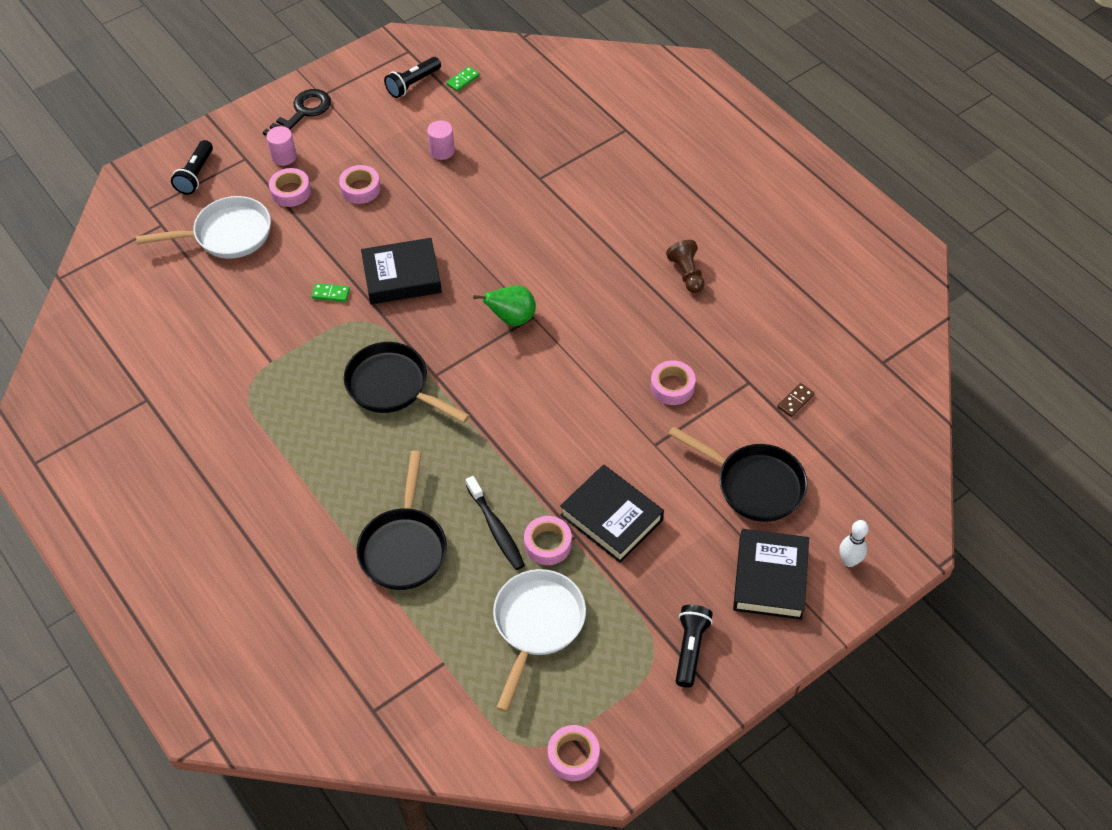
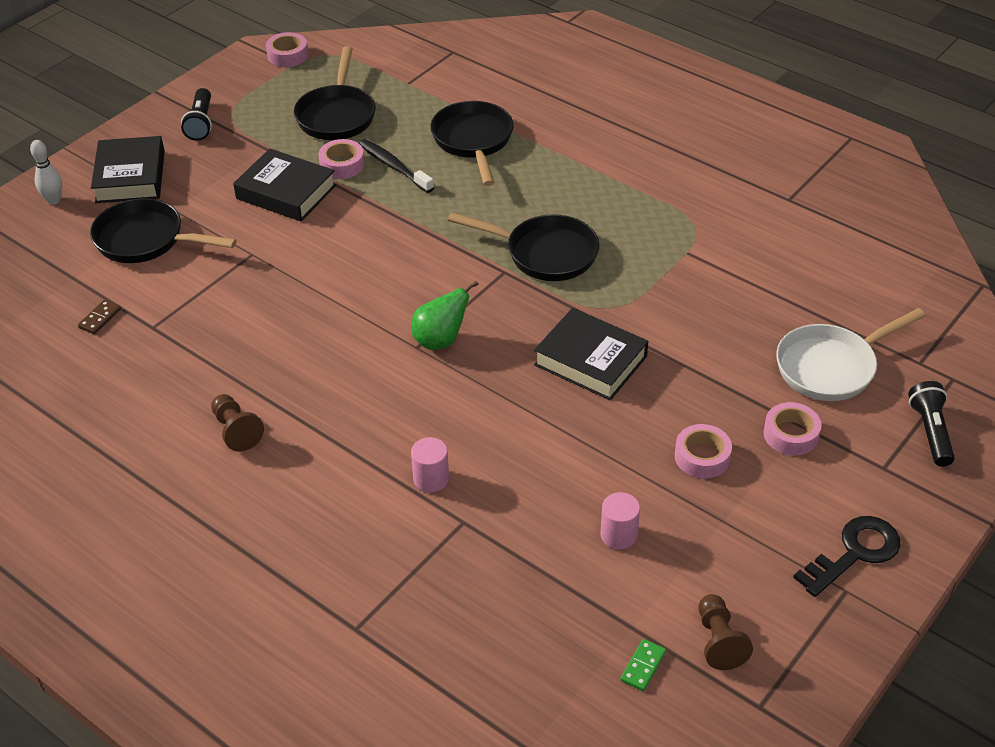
camera: 165 degrees right, 10 degrees down
black key [263,89,331,136] -> black key turned 150 degrees counterclockwise [793,516,901,597]
pink cylinder [266,126,297,166] -> pink cylinder moved to [411,437,449,493]
green domino [311,283,350,302] -> none
black book [361,238,442,304] -> black book turned 60 degrees clockwise [534,308,648,401]
black flashlight [384,57,441,98] -> brown pawn [699,594,753,670]
white pan [493,569,586,712] -> black pan [294,46,376,140]
pink tape [651,361,696,405] -> none

